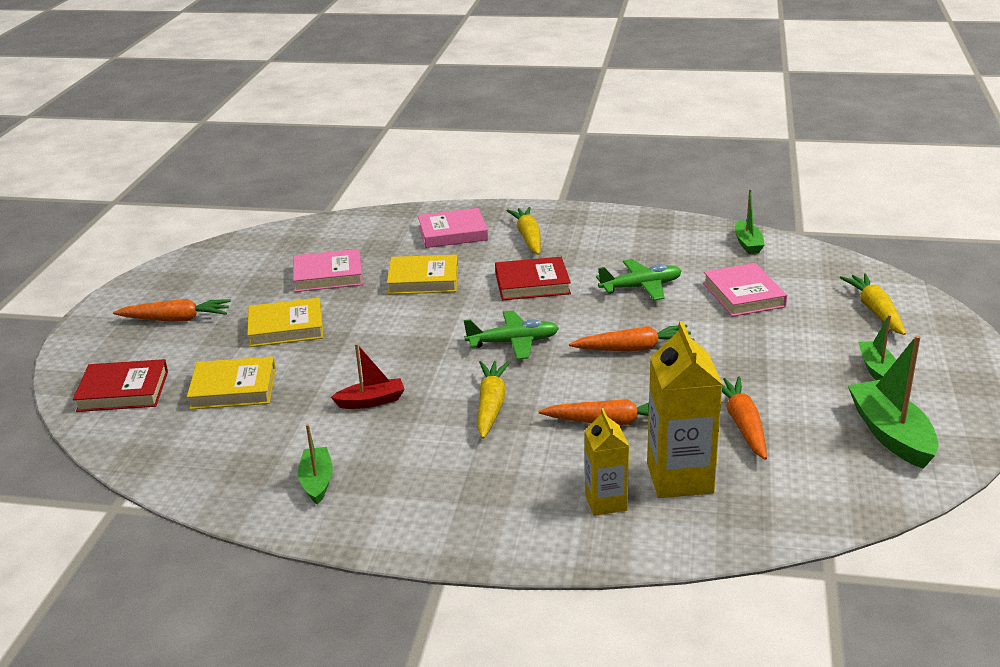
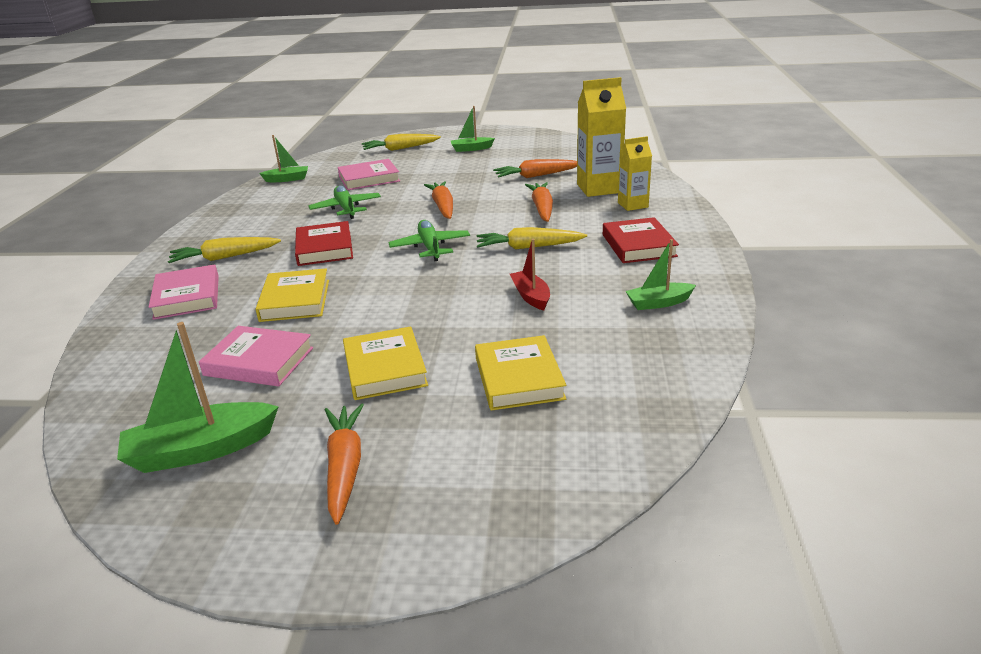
camera: 95 degrees left, 0 degrees up
red book [73,359,168,412] -> red book moved to [603,217,679,263]
pink book [293,249,363,292] -> pink book turned 60 degrees counterclockwise [199,326,313,387]
green boat [848,335,939,469] -> green boat moved to [117,322,279,473]

